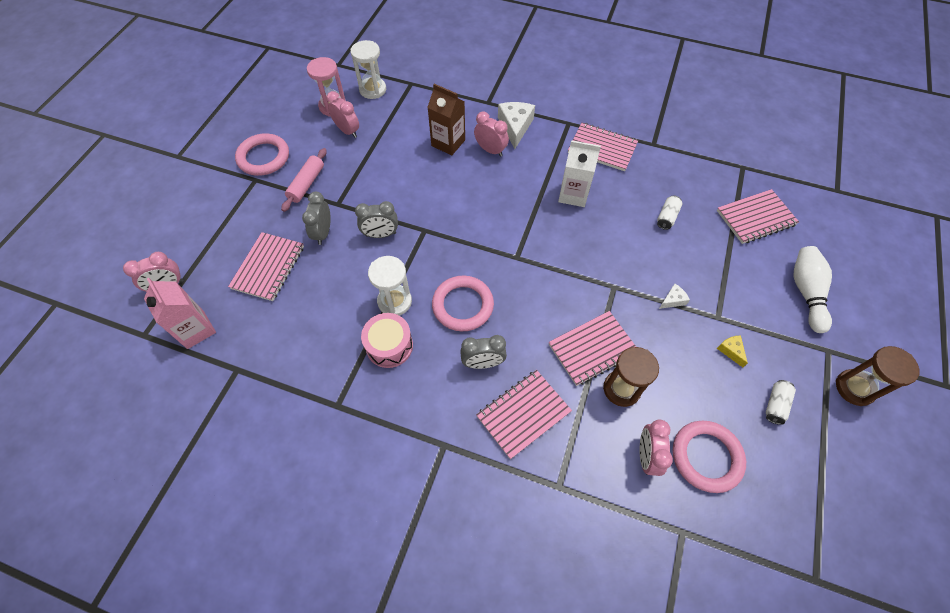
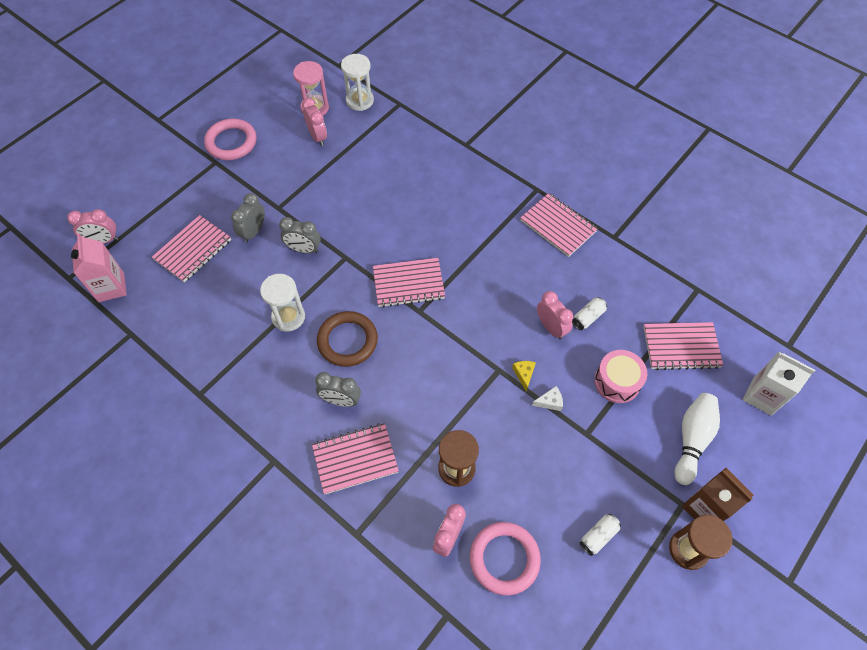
camera: 20 degrees right, 0 degrees up
pink rolling pin [281,148,327,212] -> none
pink drum [361,313,413,368] -> pink drum moved to [594,350,647,403]
brown carton [427,84,465,155] -> brown carton moved to [682,468,753,521]
pink ring [432,276,494,332] -> brown ring [317,311,378,367]
pink clock [474,112,509,157] -> pink clock moved to [537,291,573,339]
white cheese [498,102,535,149] -> none
pink notebook [548,311,636,386] -> pink notebook moved to [373,258,445,307]
white carton [558,140,601,207] -> white carton moved to [743,352,815,416]
yellow cheese [717,335,748,367] -> yellow cheese moved to [512,361,536,391]

